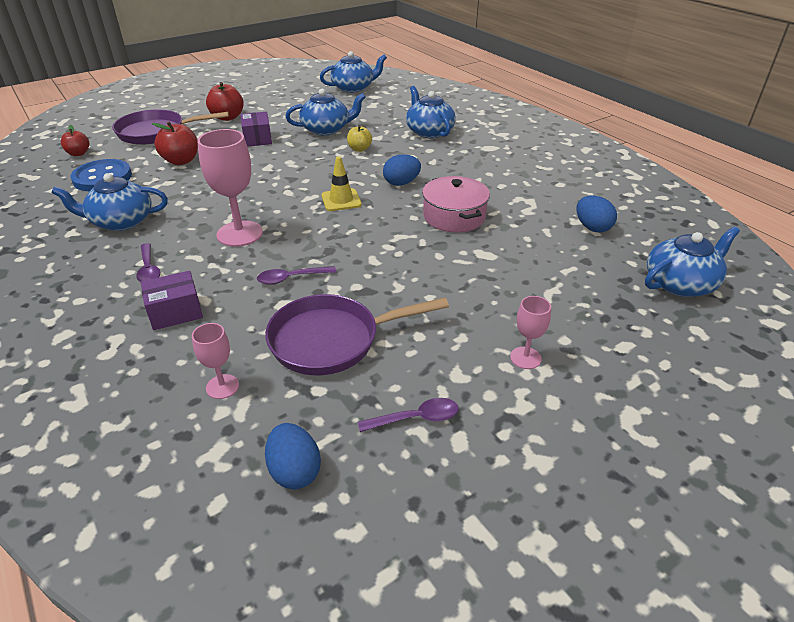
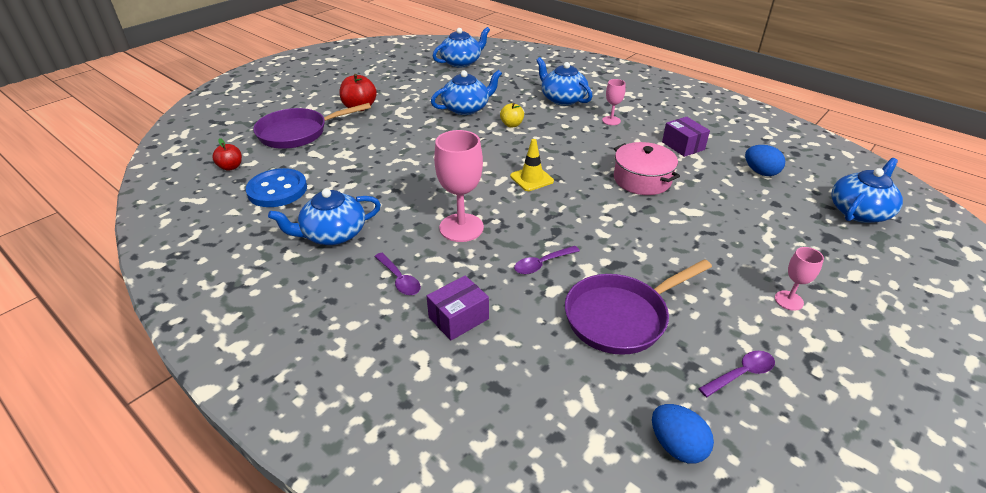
camera: 15 degrees left, 0 degrees up
red apple [151,121,198,165] -> none
pink goblet [192,323,239,399] -> pink goblet moved to [602,79,626,125]
purple box [240,112,272,147] -> purple box moved to [662,117,710,157]
blue egg [383,155,421,186] -> none

